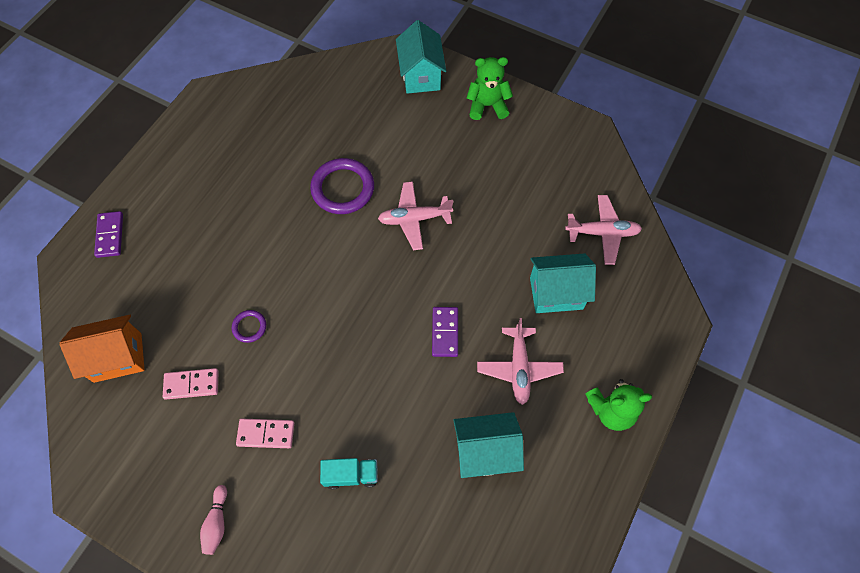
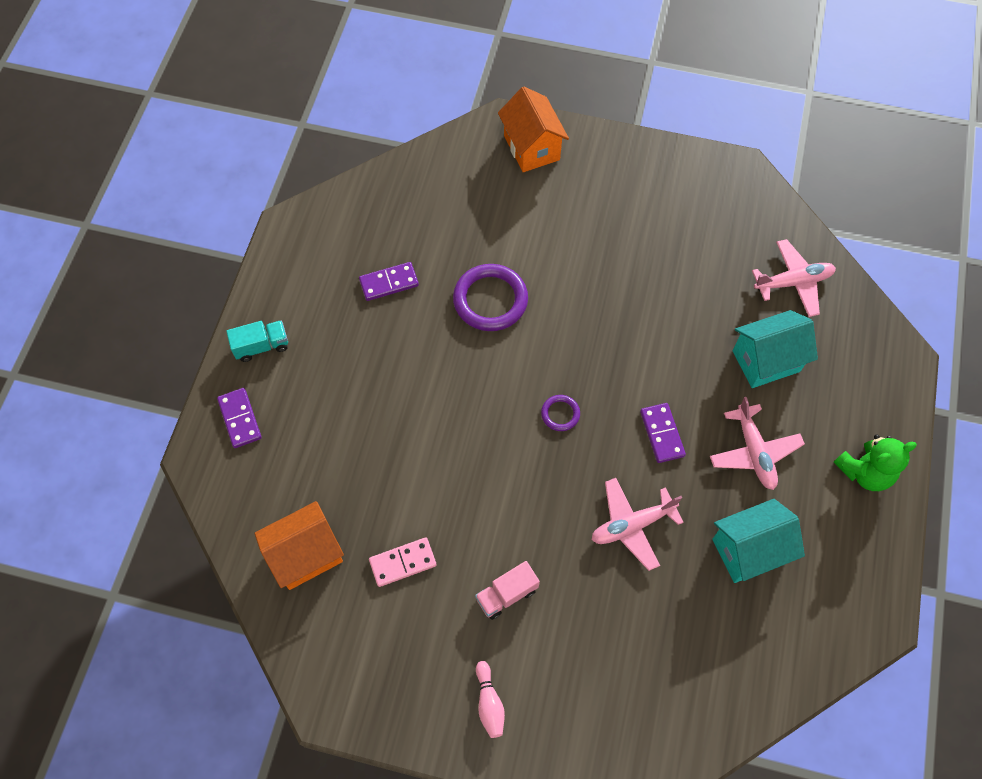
camera: 15 degrees left, 0 degrees up
purple ring [232,310,266,343] -> purple ring moved to [541,395,580,431]
pink domino [236,419,294,448] -> pink truck [475,561,540,620]
turquoise truck [320,458,378,489] -> turquoise truck moved to [226,320,288,362]
pink plane [378,181,454,250] -> pink plane moved to [592,478,684,571]
turquoise house [396,20,446,94] -> orange house [498,87,569,172]
green teddy bear [467,57,513,120] -> none
none -> purple domino [359,262,419,301]

